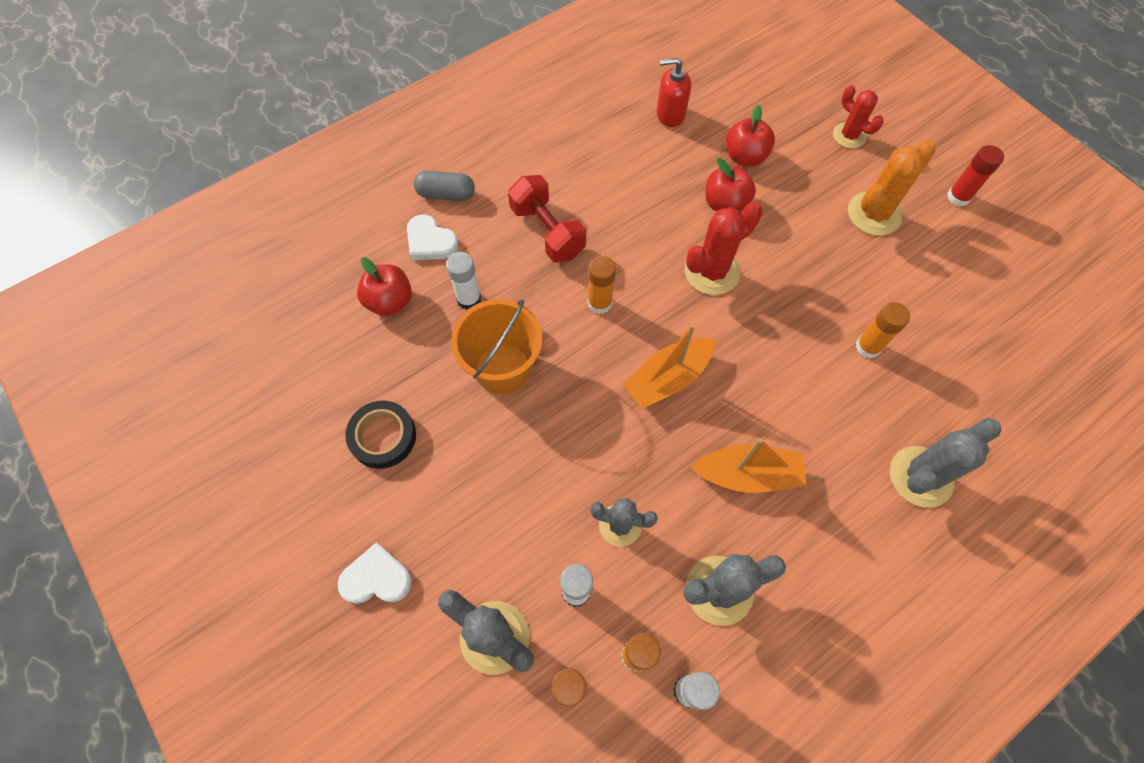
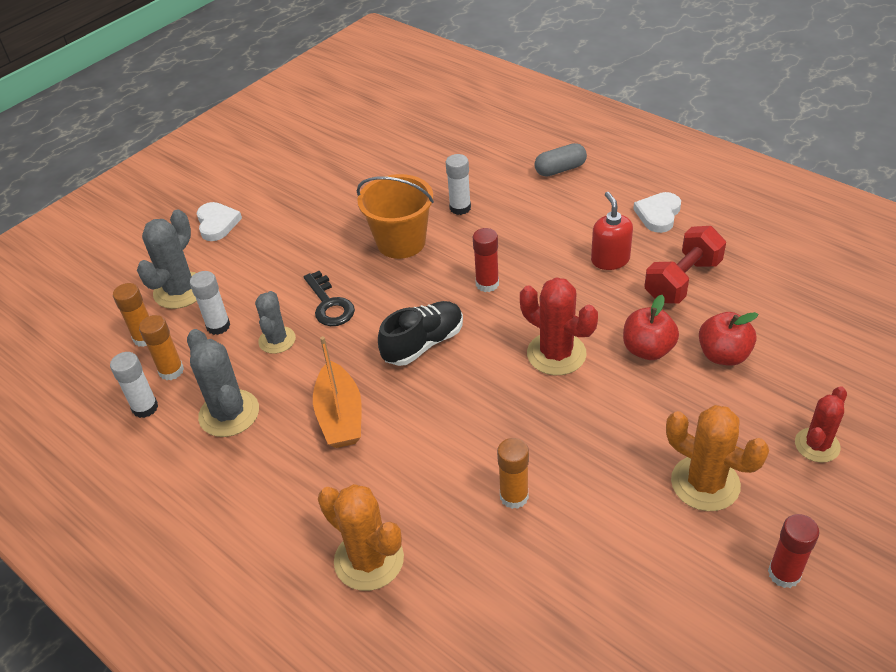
camera: 80 degrees right, 20 degrees down
black tape [345,401,416,469] -> none
red apple [357,257,412,316] -> none
white heart [407,214,459,260] -> white heart moved to [633,192,681,233]
grey capsule [414,171,475,201] -> grey capsule turned 75 degrees clockwise [535,143,587,177]
red dumbbell [508,175,586,263] -> red dumbbell moved to [644,226,726,304]
orange glue stick [588,256,616,314] -> red glue stick [473,228,499,292]
orange boat [623,324,715,409] -> black shoe [378,301,463,366]
red soap dispenser [657,58,691,127] -> red soap dispenser moved to [591,192,633,270]
grey cactus [890,418,1001,508] -> orange cactus [318,484,404,591]
none -> black key [304,271,355,326]

